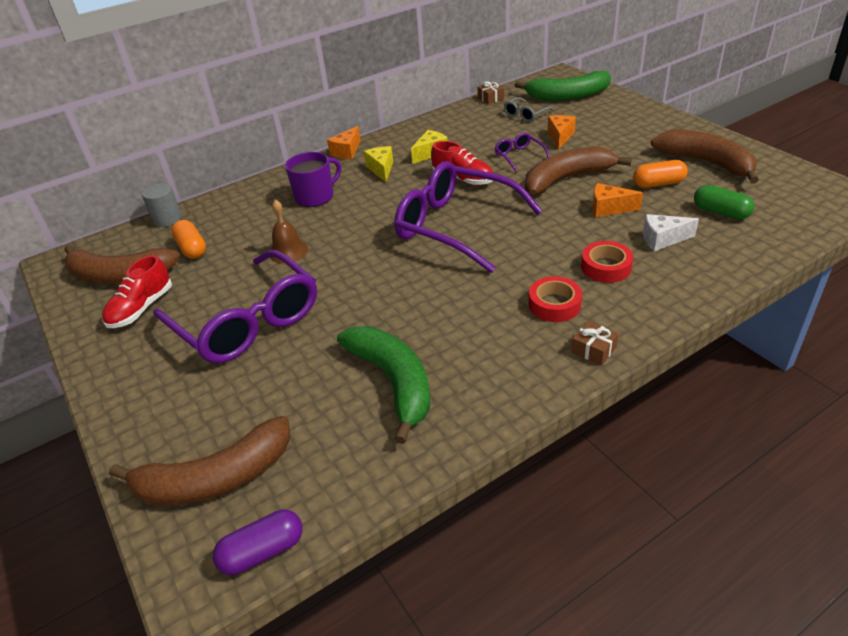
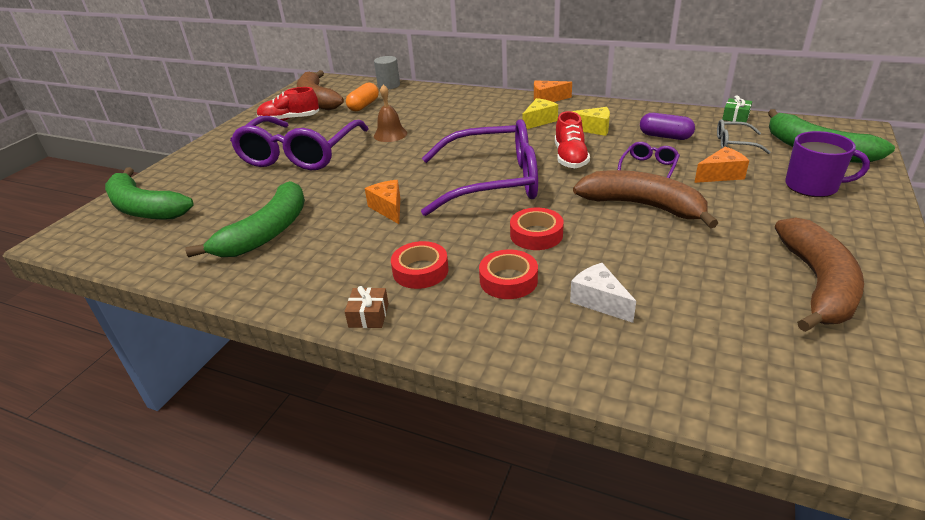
camera: 55 degrees right, 5 degrees down
brown banana [109,416,290,505] -> green banana [105,167,193,220]
purple capsule [213,510,303,575] -> purple capsule moved to [640,113,695,140]
purple mug [285,152,341,207] -> purple mug moved to [785,131,870,197]
purple glasses [394,161,542,273] -> purple glasses turned 90 degrees clockwise [421,119,538,216]
brown gift [477,81,504,104] -> green gift [722,96,752,122]
orange cheese [592,183,643,217] -> orange cheese moved to [365,180,400,224]
orange capsule [633,160,688,188] -> none
green capsule [694,185,755,220] -> none
none -> red tape [510,208,564,250]

